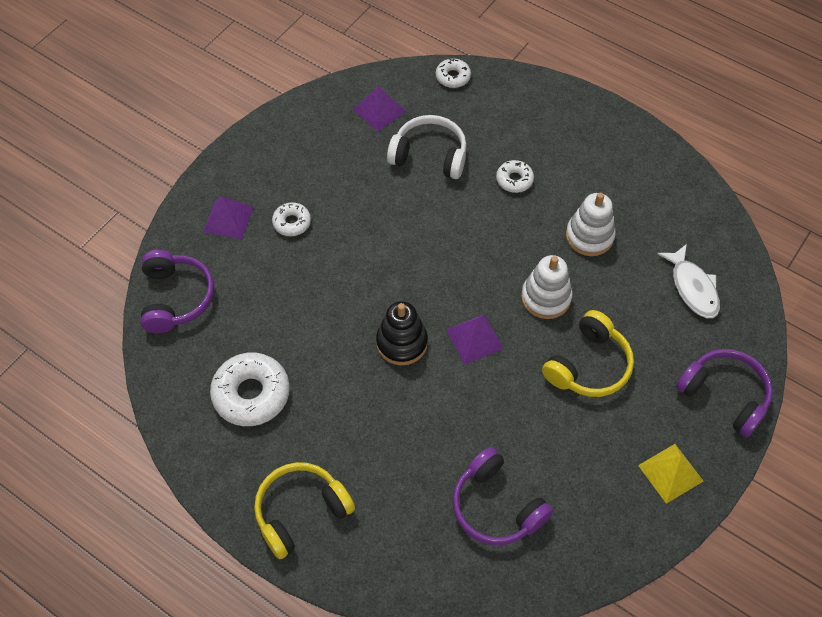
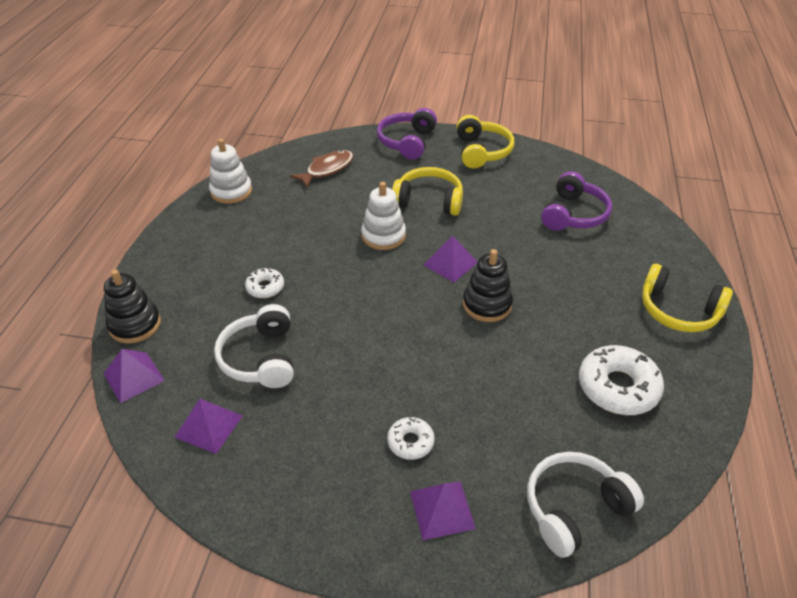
camera: 115 degrees left, 15 degrees down
purple headphones [141,250,214,333] -> white headphones [527,452,644,558]
white donut [436,58,471,88] -> purple pyramid [103,349,165,403]
white stacking toy [566,193,616,256] -> white stacking toy moved to [209,139,252,204]
yellow pyramid [638,444,703,504] -> yellow headphones [456,115,514,169]
white fish [658,244,720,318] -> brown fish [290,150,353,188]
none -> black stacking toy [104,269,161,344]

